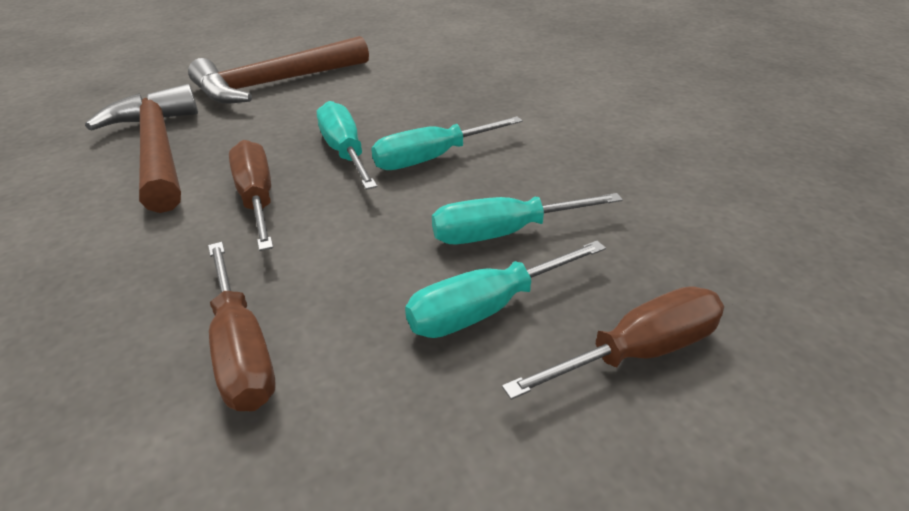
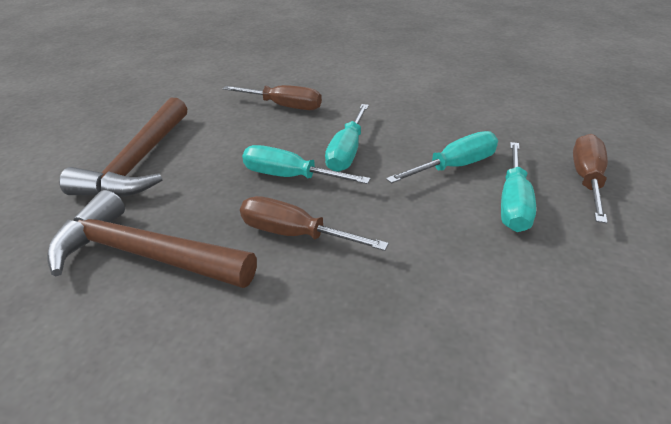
camera: 45 degrees left, 0 degrees up
brown screwdriver [208,242,275,411] -> brown screwdriver moved to [223,85,322,110]
turquoise screwdriver [432,193,623,244] -> turquoise screwdriver turned 150 degrees counterclockwise [386,131,498,184]

